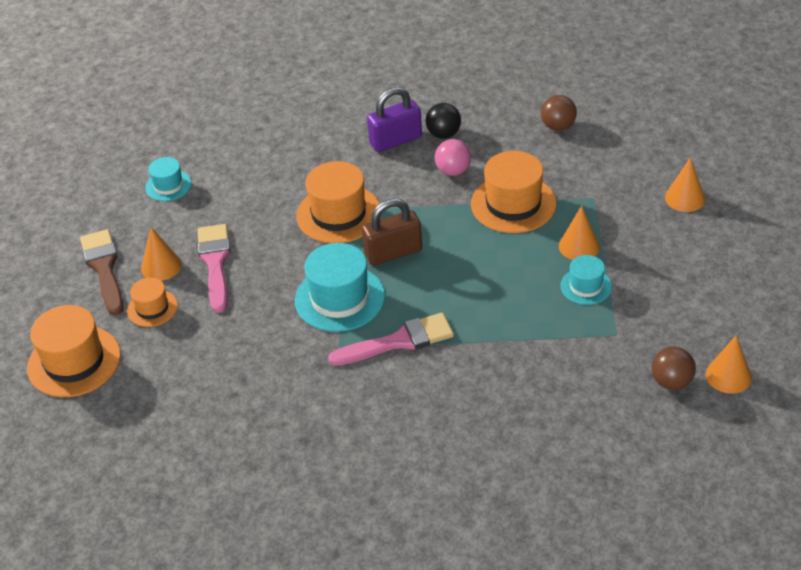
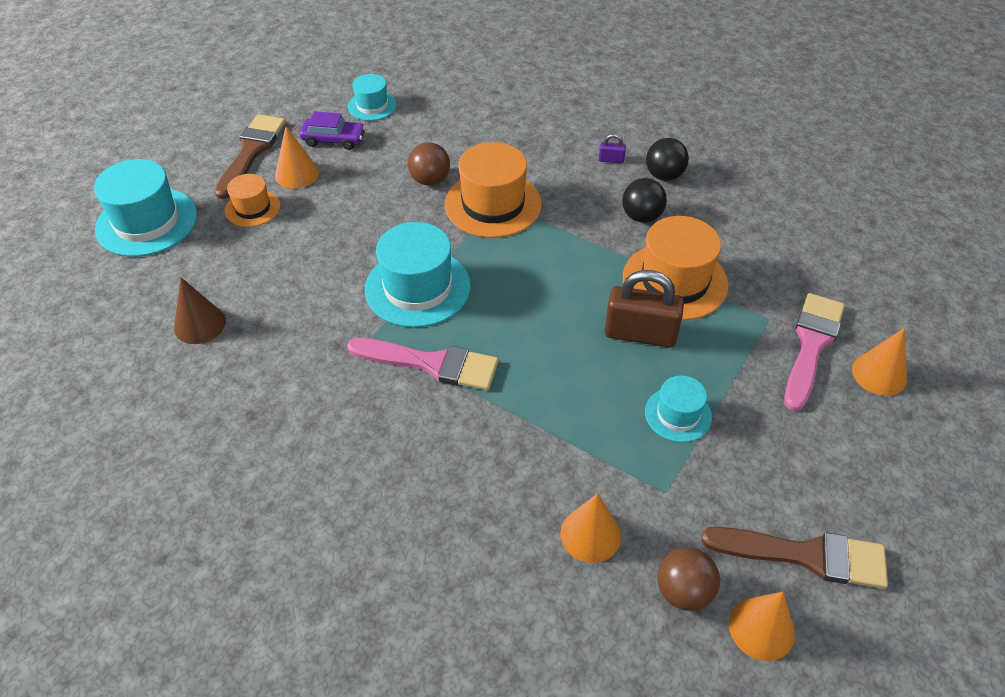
camera: 30 degrees right, 5 degrees up
orange hat [27,305,121,397] -> turquoise hat [94,159,197,257]
pink brush [198,224,231,313] -> pink brush moved to [784,293,845,411]
brown padlock [362,198,422,265] -> brown padlock moved to [605,270,684,348]
purple padlock [367,87,422,152] -> purple padlock [599,134,626,163], size x0.42
pink ball [435,139,471,176] -> black ball [622,178,667,223]
brown ball [541,95,577,131] -> brown ball moved to [408,142,450,186]
orange cone [559,206,600,260] -> orange cone moved to [560,493,621,563]
none -> brown cone [174,278,226,344]
none -> purple car [300,111,366,150]
none -> brown brush [701,527,888,589]

